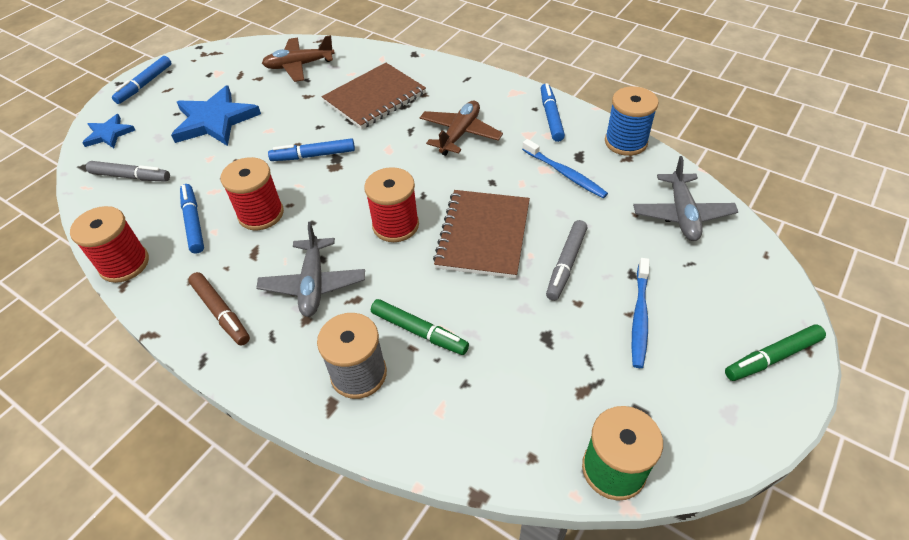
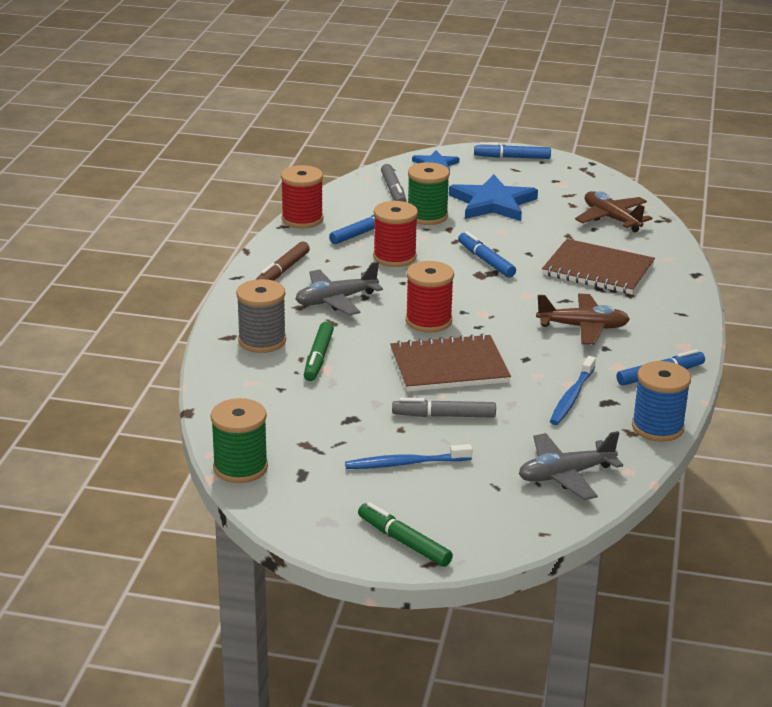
camera: 65 degrees right, 20 degrees down
none -> green spool [408,162,450,225]

